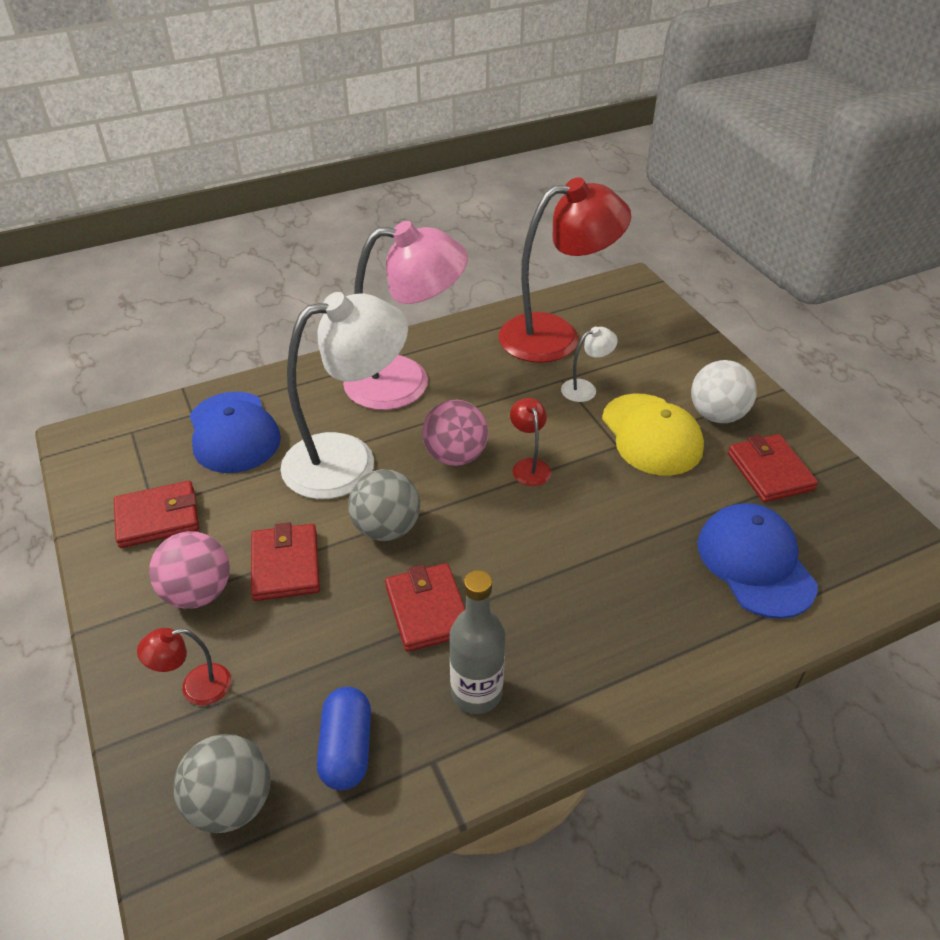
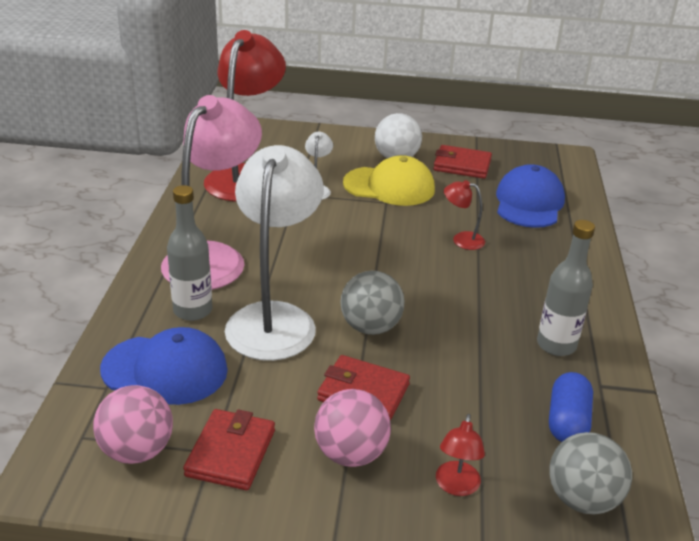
camera: 60 degrees left, 10 degrees down
blue capsule [317,687,371,791] -> blue capsule turned 75 degrees clockwise [549,372,593,442]
red wallet [385,563,465,652] -> none
pink ball [422,400,488,466] -> pink ball moved to [93,385,173,464]
red lamp [510,398,551,486] -> red lamp moved to [444,180,485,250]
blue cap [697,503,818,619] -> blue cap turned 90 degrees clockwise [496,164,565,228]
none -> grey bottle [167,185,212,321]

